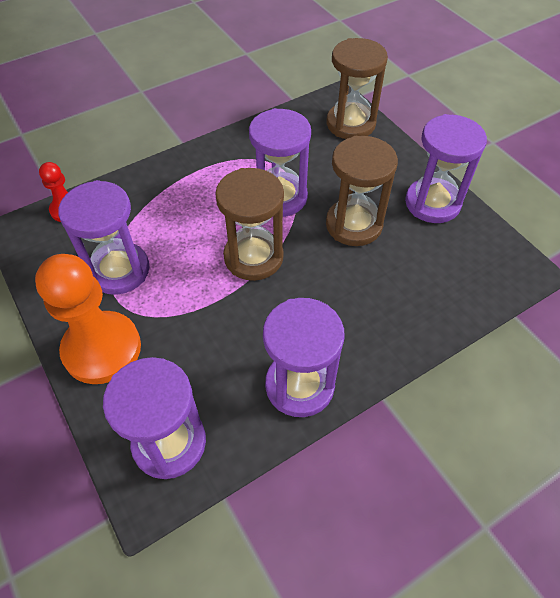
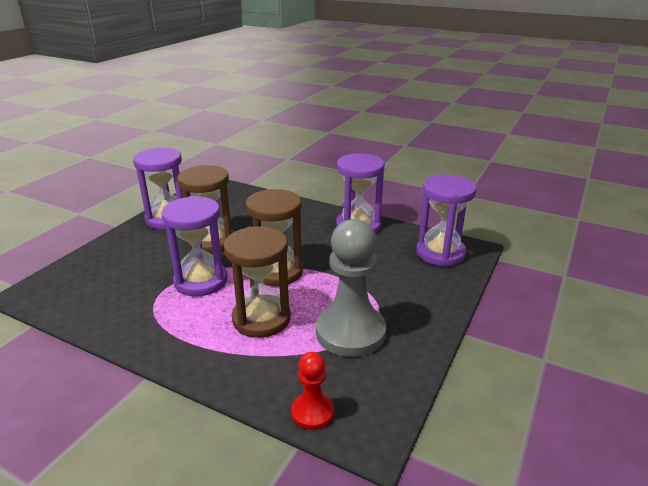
camera: 120 degrees left, 25 degrees down
orange pawn [35,254,141,384] -> none
purple hourglass [58,180,150,295] -> grey pawn [316,219,386,357]
brown hourglass [327,38,388,139] -> brown hourglass moved to [224,227,291,338]

